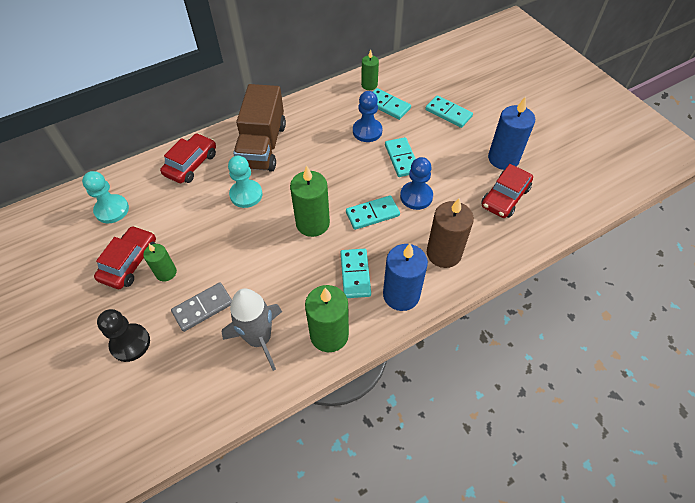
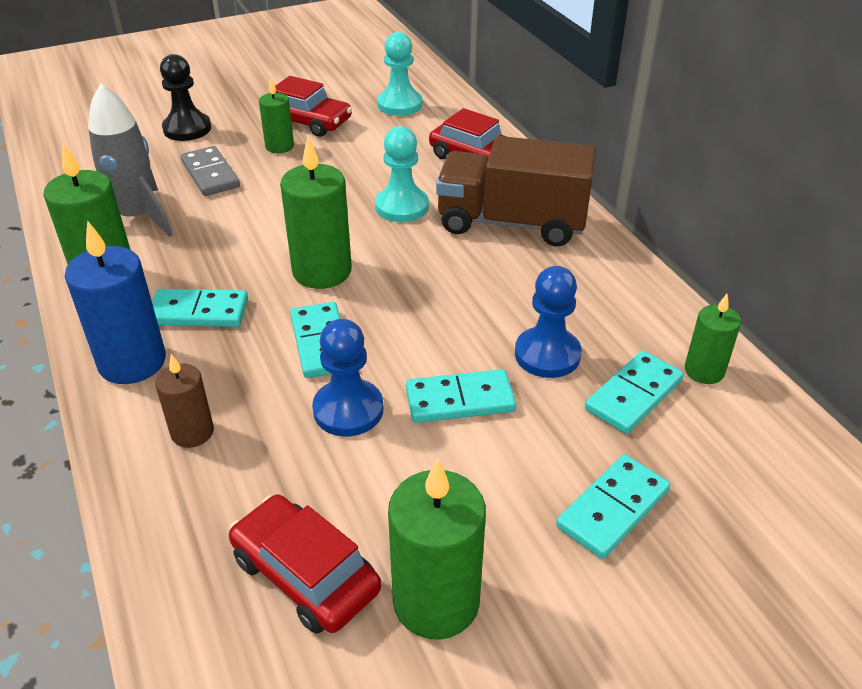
camera: 95 degrees right, 15 degrees down
brown candle [427,198,474,268] -> brown candle [155,354,214,448], size x0.59
blue candle [488,96,535,170] -> green candle [388,458,486,640]

